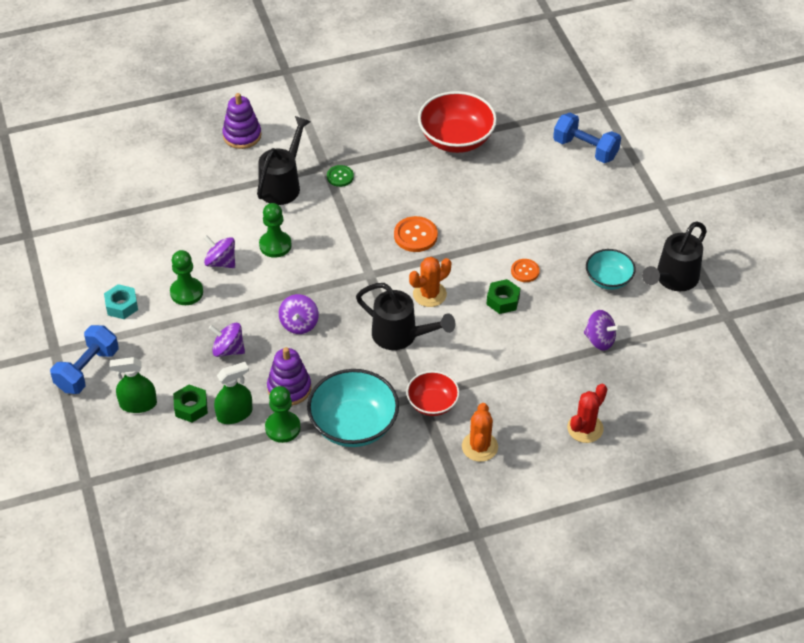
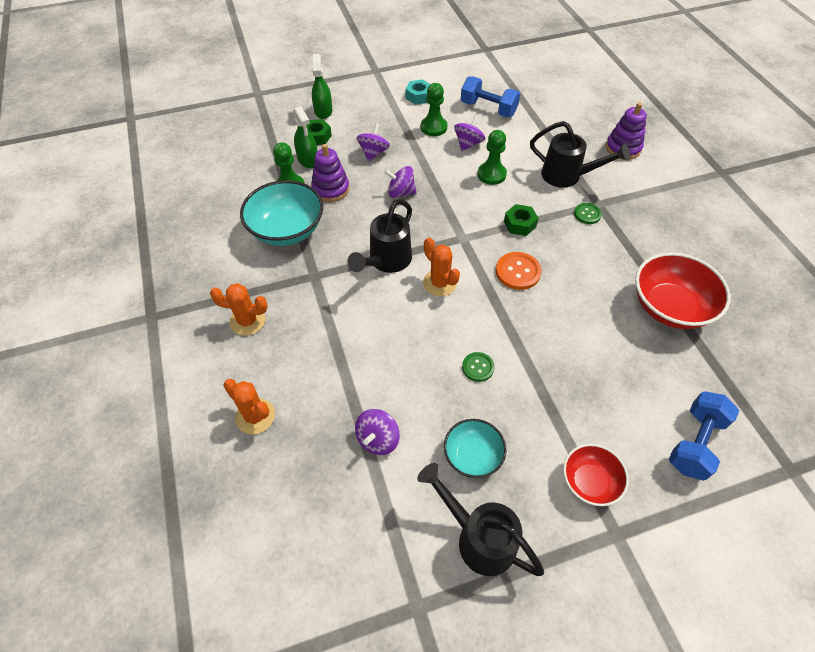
camera: 90 degrees right, 5 degrees up
blue dumbbell [50,325,119,394] -> blue dumbbell moved to [461,76,520,117]
red bowl [406,371,460,416] -> red bowl moved to [563,444,629,506]
green nut [486,279,521,314] -> green nut moved to [504,204,539,236]
orange button [511,259,540,282] -> green button [462,352,495,382]
red cactus [567,384,607,443] -> orange cactus [223,379,275,434]

